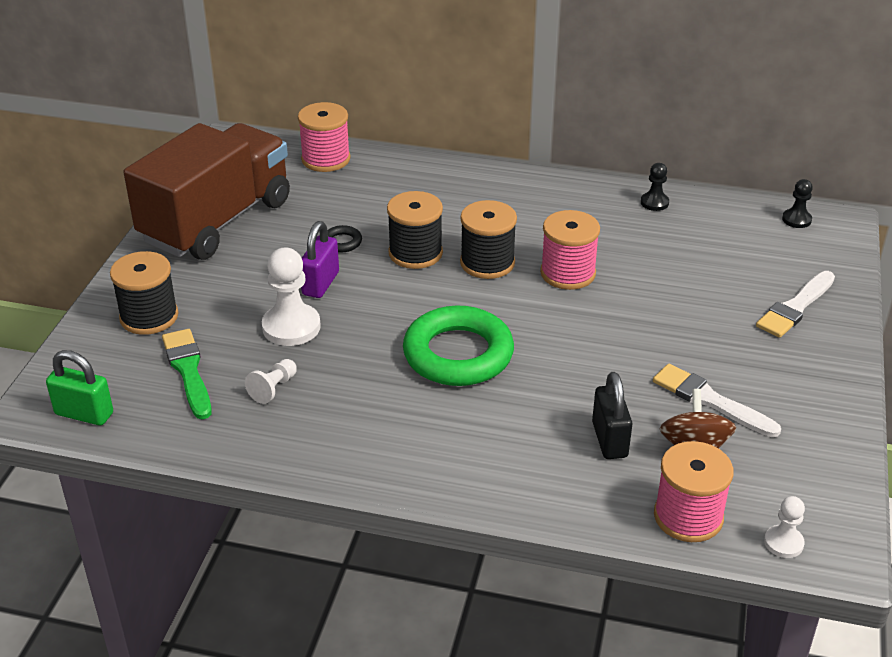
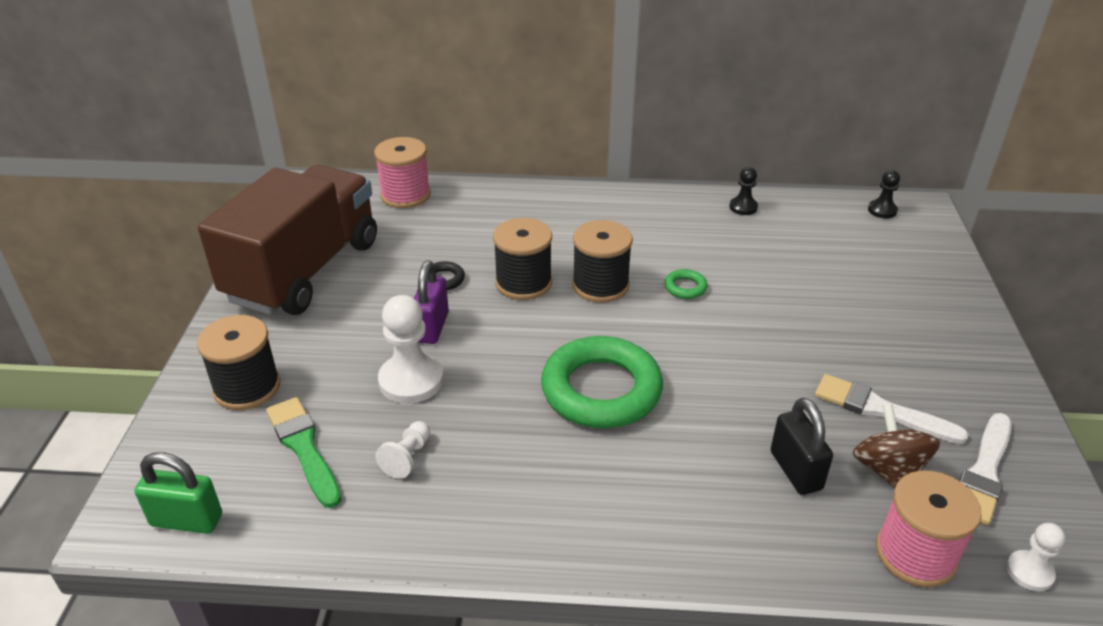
camera: 10 degrees left, 0 degrees up
pink spool [540,210,600,290] -> green ring [664,269,708,299]
white brush [756,271,835,338] -> white brush moved to [959,413,1012,525]

